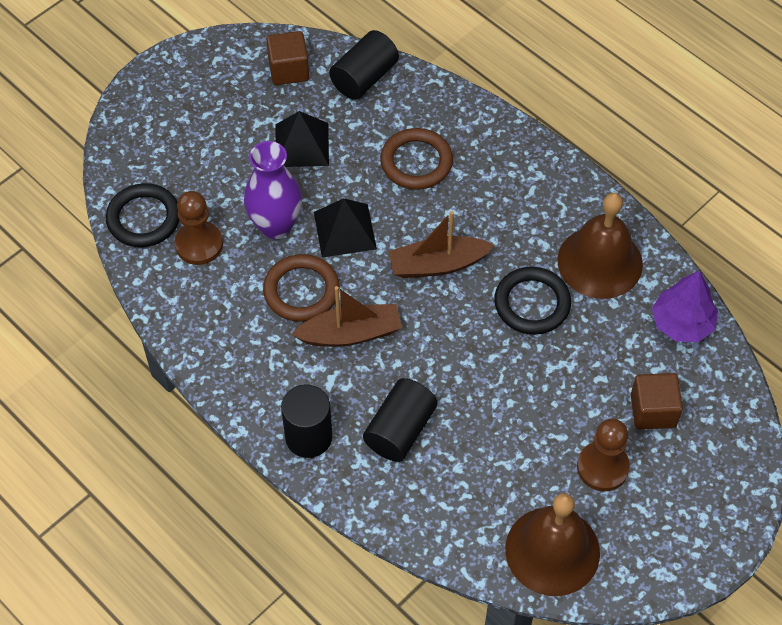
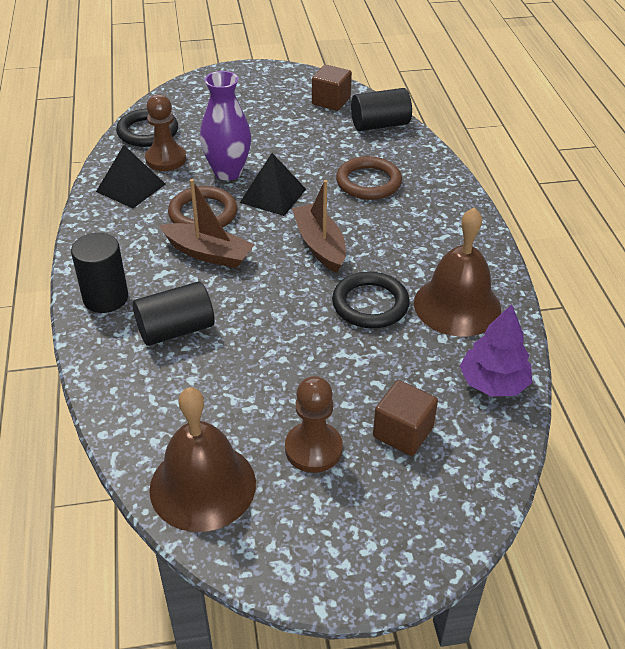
camera: 35 degrees right, 15 degrees down
black pyramid [275,111,329,167] -> black pyramid moved to [96,145,166,208]
brown boat [388,211,495,278] -> brown boat turned 45 degrees clockwise [292,180,346,273]

